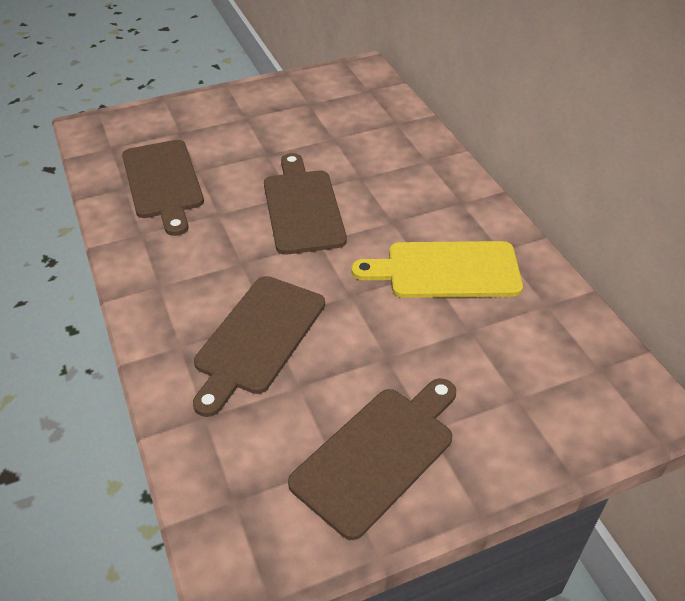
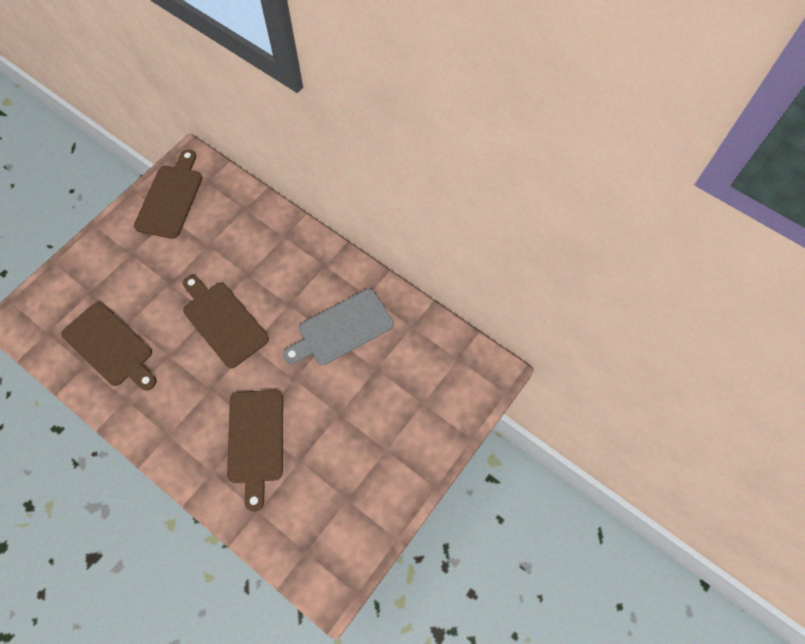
camera: 30 degrees left, 20 degrees up
brown cutting board [288,378,456,540] -> brown cutting board moved to [134,149,203,239]
yellow cutting board [351,241,523,298] -> grey cutting board [283,289,393,365]

